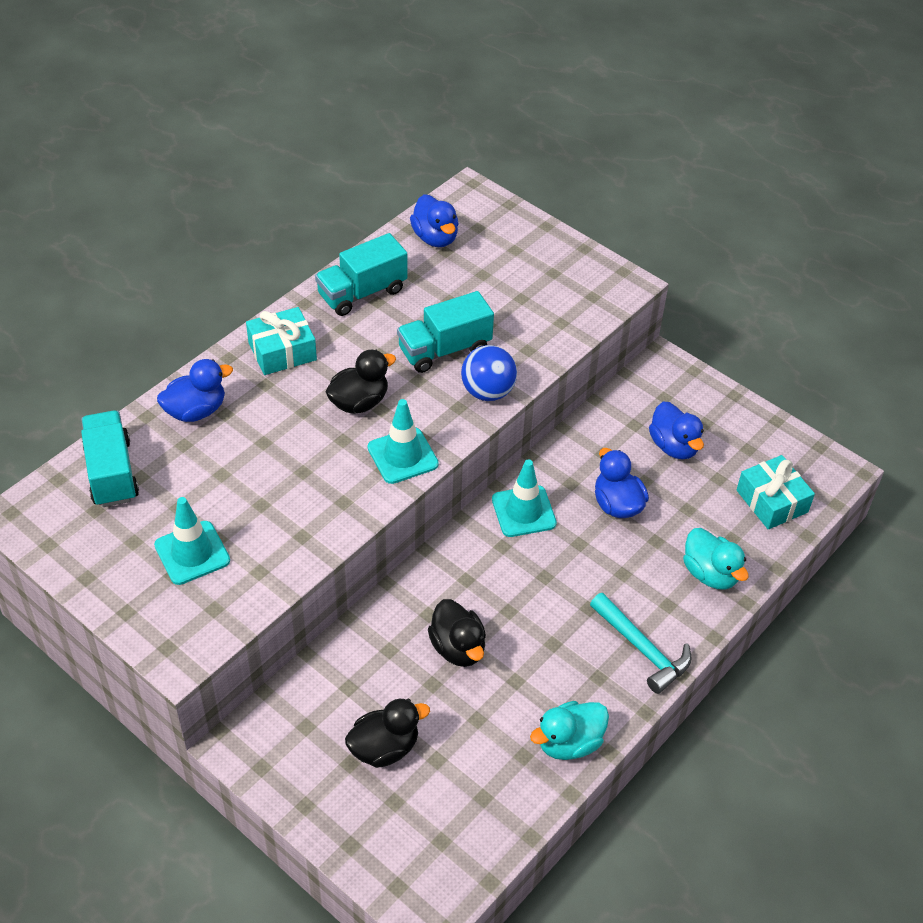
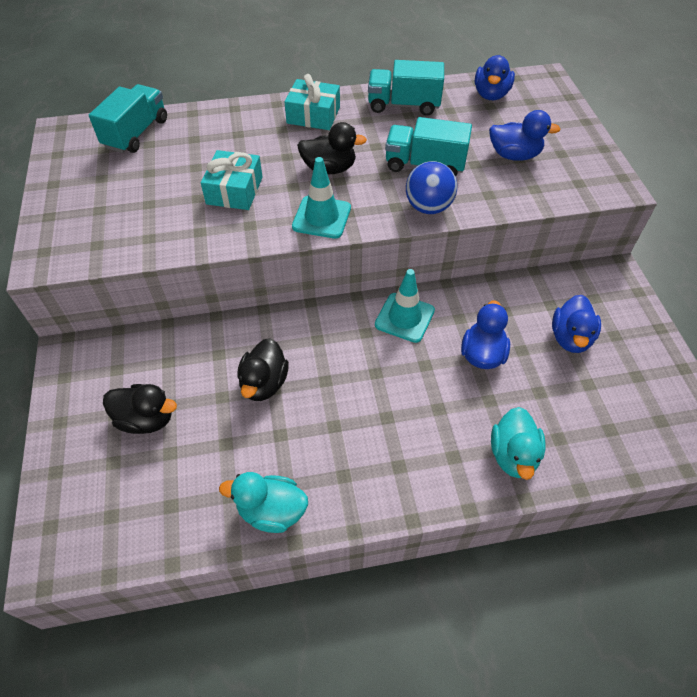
camera: 40 degrees right, 5 degrees up
turquoise traffic cone [154,497,230,585] -> none
blue duck [157,359,233,422] -> blue duck moved to [489,110,561,161]
turquoise hammer [590,593,692,694] -> none
turquoise gift [737,455,815,529] -> turquoise gift moved to [201,150,263,210]

